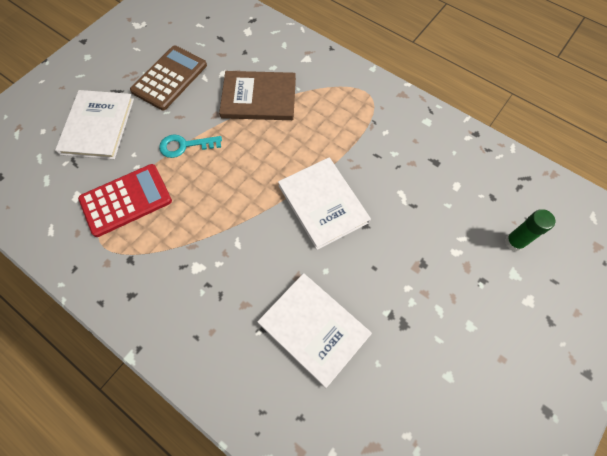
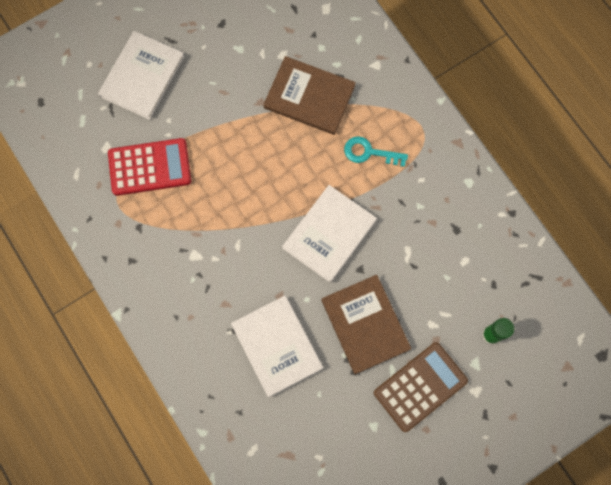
camera: 20 degrees right, 10 degrees up
brown calculator [130,45,207,110] -> brown calculator moved to [374,342,468,432]
turquoise key [159,134,222,158] -> turquoise key moved to [344,136,408,167]
white book [278,158,371,250] -> white book turned 45 degrees clockwise [282,185,377,283]
none -> brown book [322,275,411,374]

